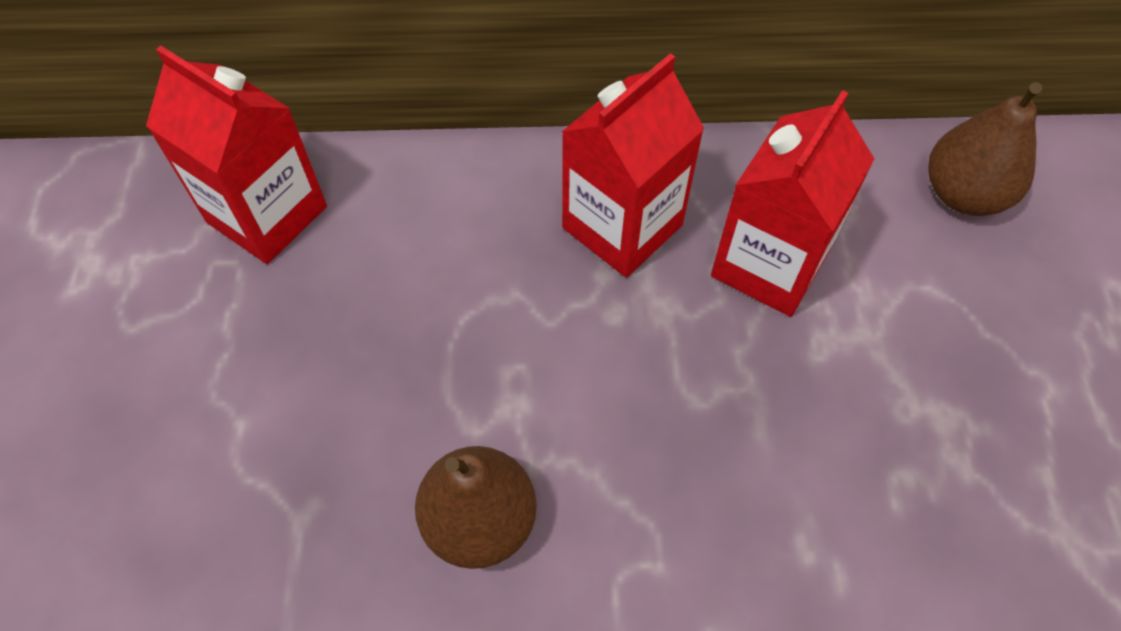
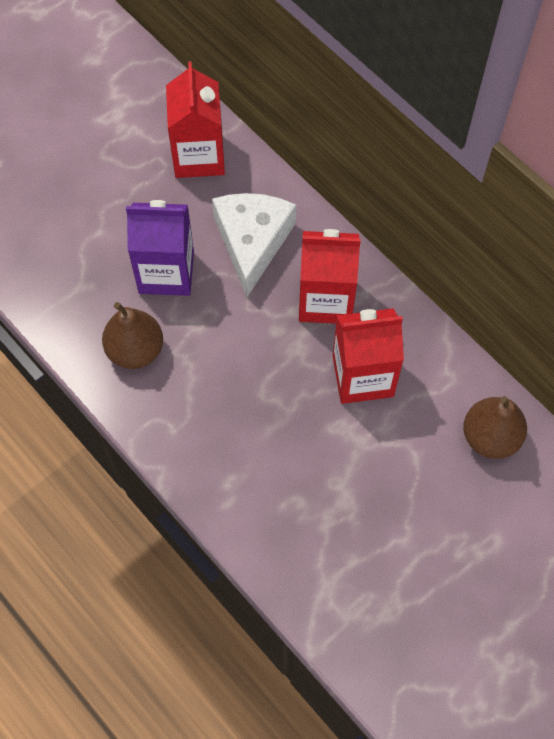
camera: 50 degrees right, 5 degrees up
none -> purple carton [126,200,194,296]
none -> white cheese [212,193,296,297]

